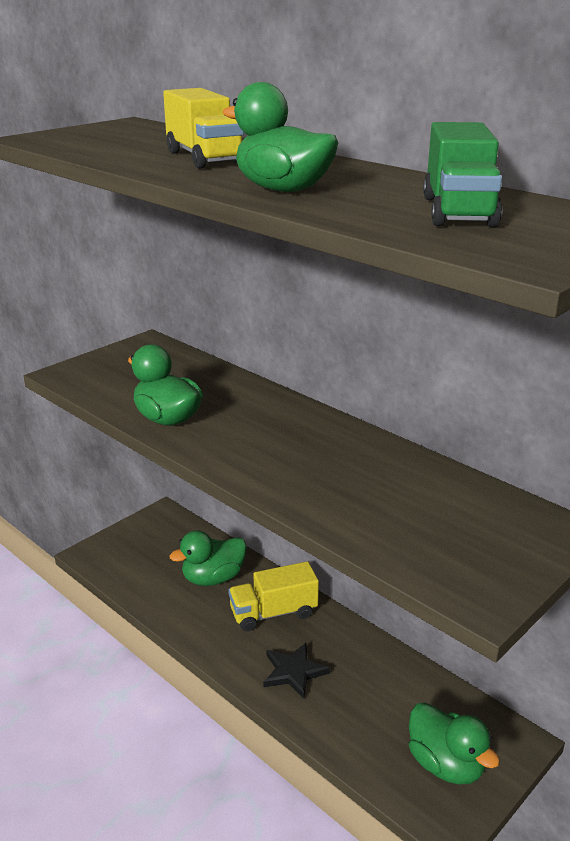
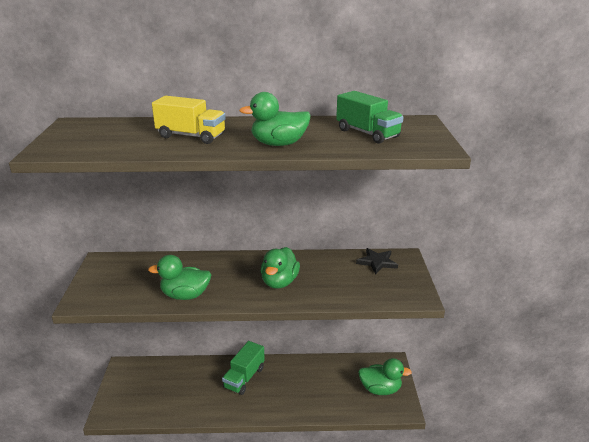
camera: 45 degrees left, 0 degrees up
green duck [170,530,247,586] -> green duck moved to [261,247,300,289]
yellow truck [228,561,319,631] -> green truck [222,341,265,395]
black star [263,643,330,699] -> black star moved to [356,248,398,274]

